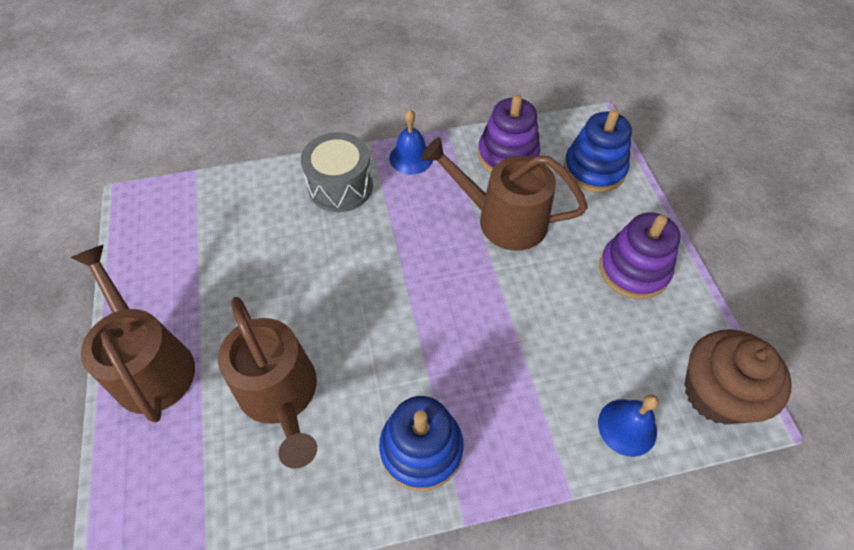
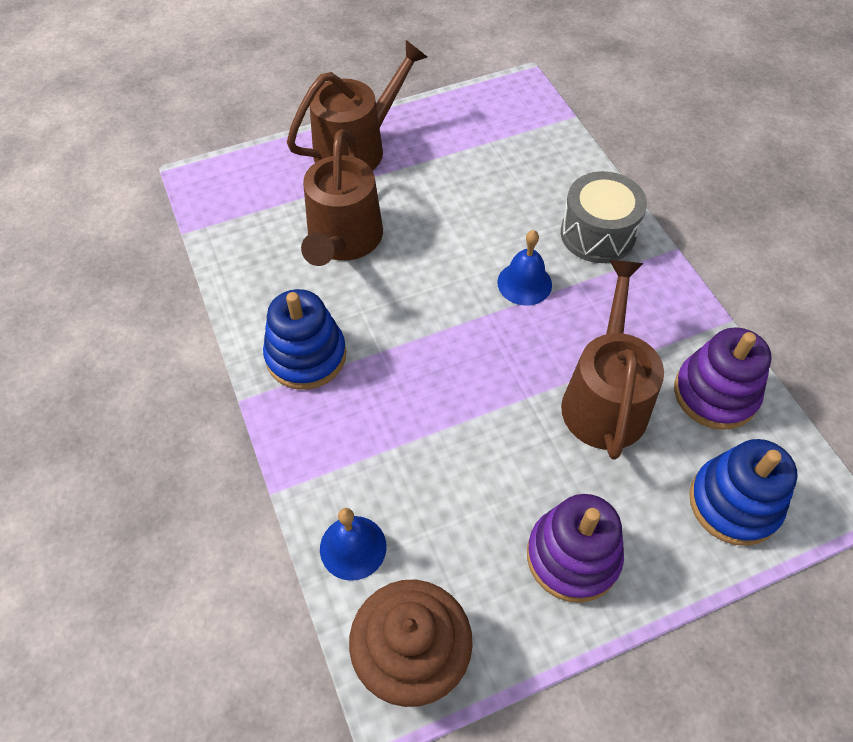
camera: 80 degrees right, 0 degrees up
brown watering can [218,297,317,469] -> brown watering can turned 45 degrees counterclockwise [301,129,383,266]
blue bell [389,110,433,175] -> blue bell moved to [497,230,552,305]

